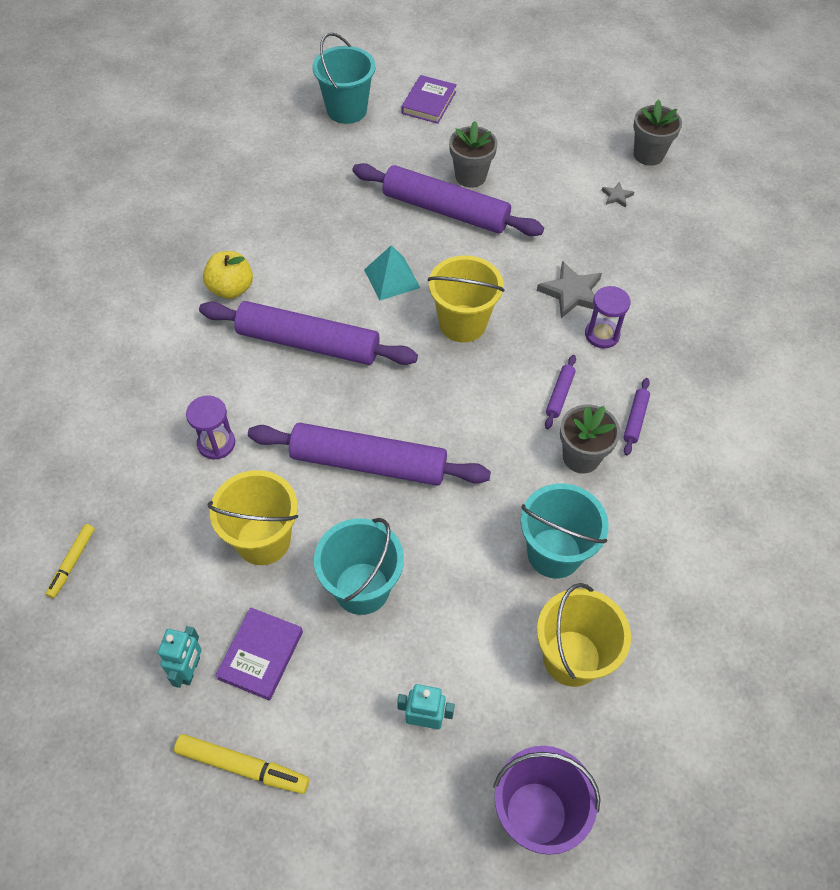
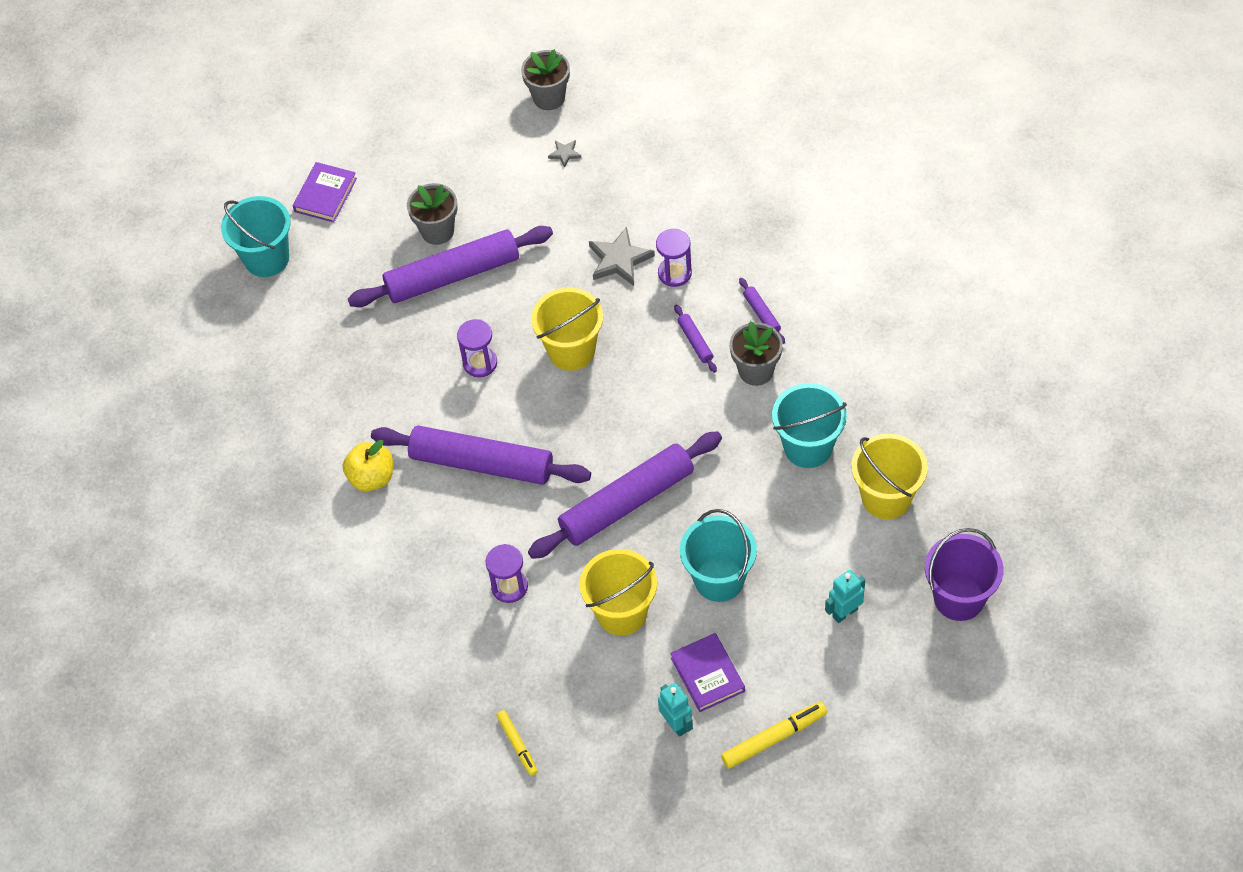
camera: 40 degrees left, 0 degrees up
purple rolling pin [199,301,418,365] -> purple rolling pin turned 45 degrees clockwise [371,426,591,485]
turquoise pyramid [364,245,420,300] -> purple hourglass [457,319,497,377]
purple book [401,75,457,124] -> purple book turned 45 degrees clockwise [293,162,357,222]

